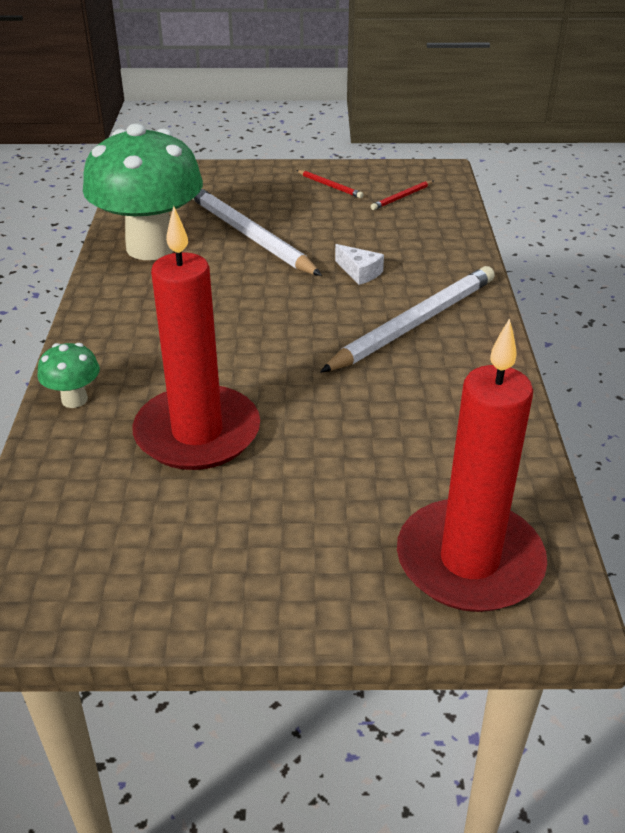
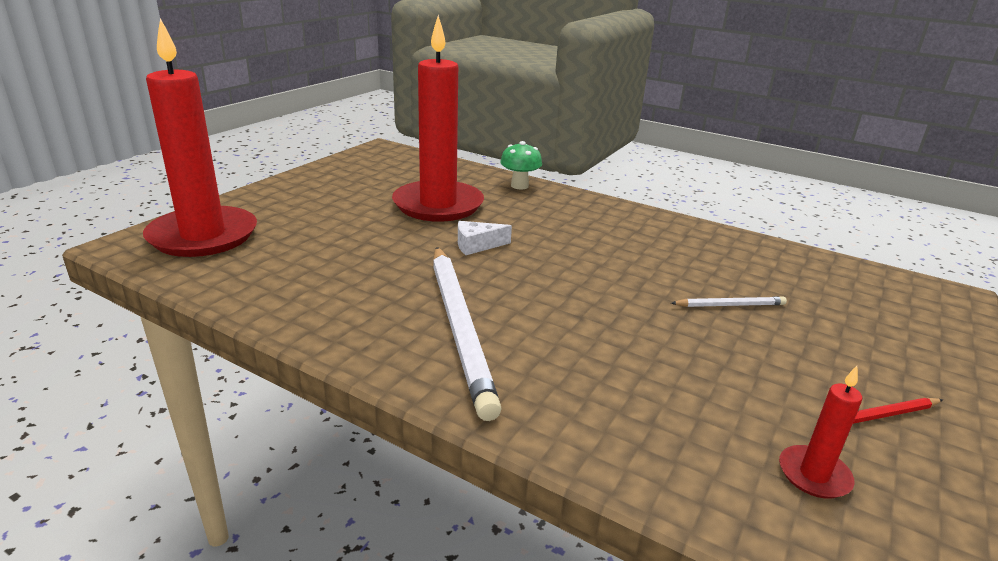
camera: 120 degrees right, 10 degrees down
green mushroom [83,123,203,260] -> none
white pencil [193,189,322,276] -> white pencil [671,296,787,307], size x0.44
white cheese [335,244,384,285] -> white cheese moved to [458,221,512,255]
red pencil [371,181,433,210] -> red candle [779,366,862,498]

